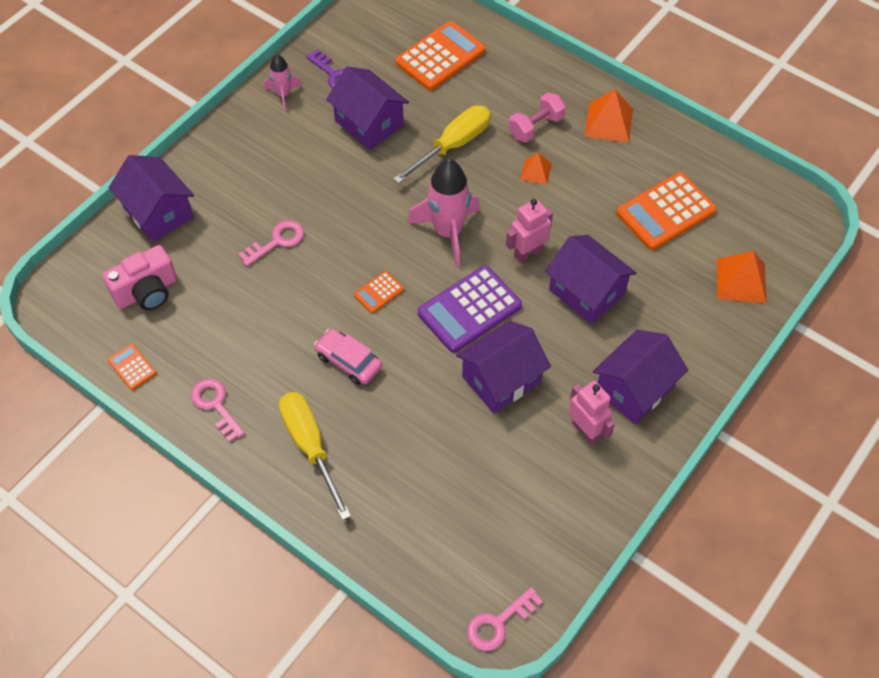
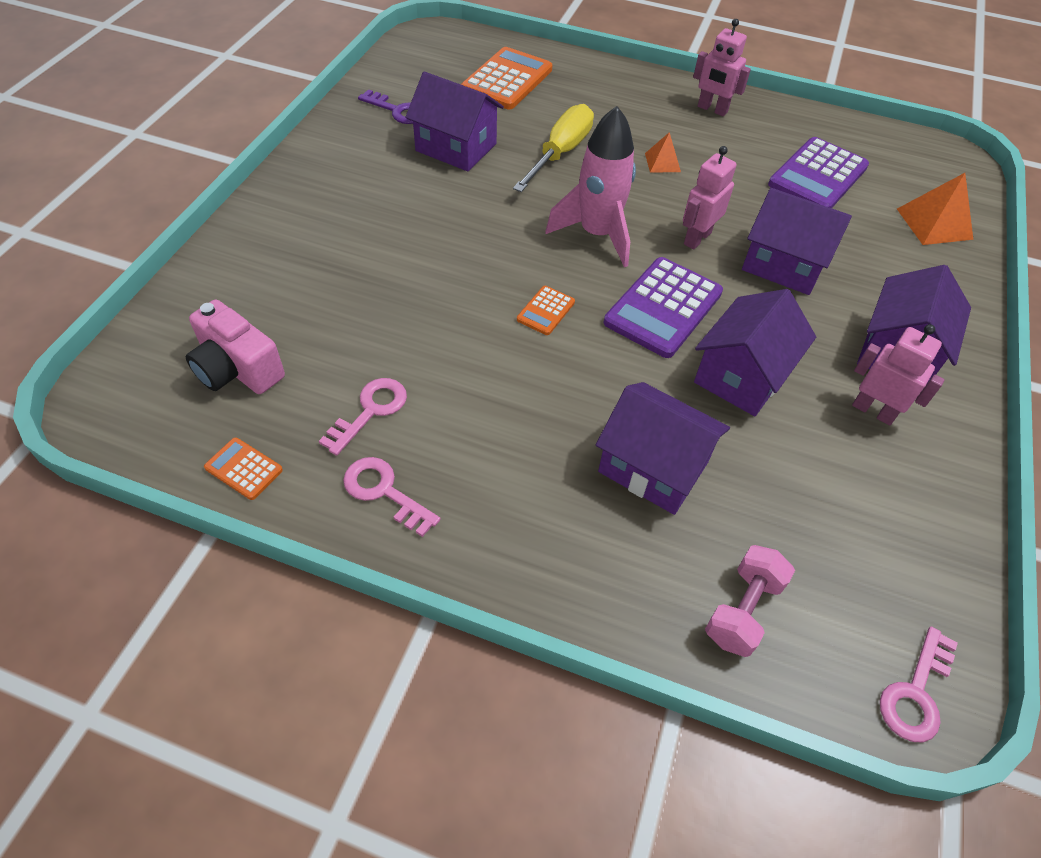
camera: 20 degrees left, 5 degrees down
pink camera [102,245,177,310] -> pink camera turned 90 degrees clockwise [185,299,285,394]
purple house [109,155,194,242] -> purple house moved to [596,382,730,515]
pink key [238,220,304,266] -> pink key moved to [319,378,407,456]
pink rocket [264,54,302,112] -> none
yellow screwdriver [279,392,351,520] -> none
pink car [314,329,382,385] -> none
pink dumbbell [509,92,566,143] -> pink dumbbell moved to [705,545,795,657]
orange pyramid [585,90,633,143] -> pink robot [693,19,751,116]
orange calculator [616,172,716,250] -> purple calculator [768,137,869,208]

